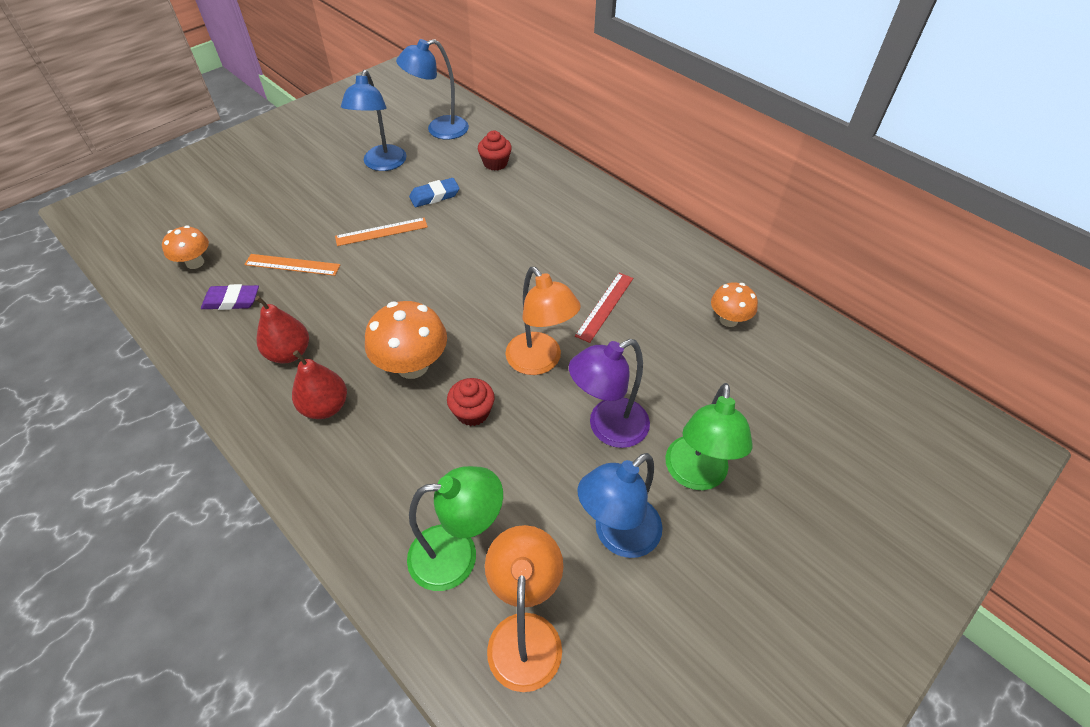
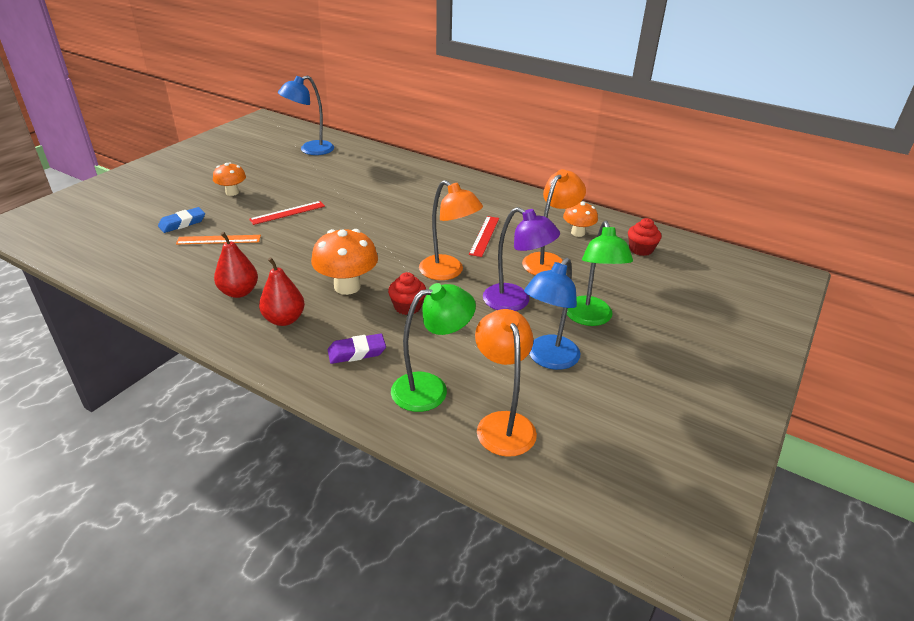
camera: 15 degrees left, 15 degrees down
orange mushroom [162,226,209,269] -> orange mushroom moved to [213,163,246,196]
purple eraser [201,284,259,310] -> purple eraser moved to [328,334,386,364]
orange ruler [335,218,428,246] -> red ruler [249,201,325,225]
blue lamp [341,70,407,171] -> none
blue eraser [409,178,460,207] -> blue eraser moved to [158,207,205,233]
red cupcake [478,130,512,171] -> red cupcake moved to [628,218,662,256]
purple lamp [569,339,650,448] -> purple lamp turned 105 degrees counterclockwise [483,207,560,311]
none -> orange lamp [522,169,586,275]

